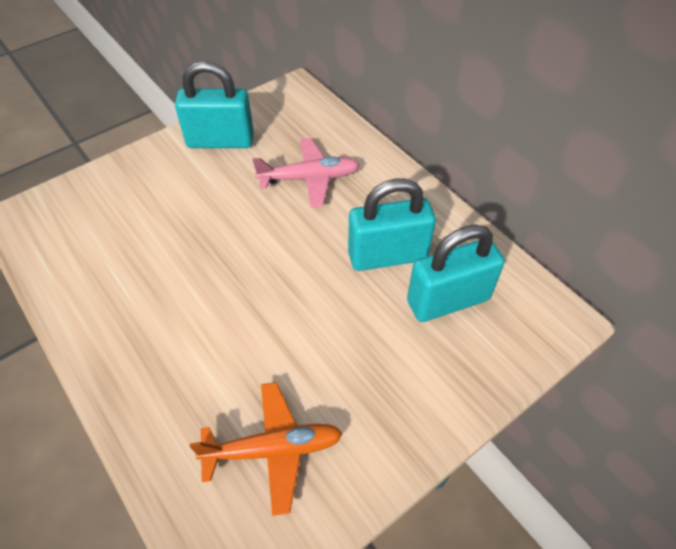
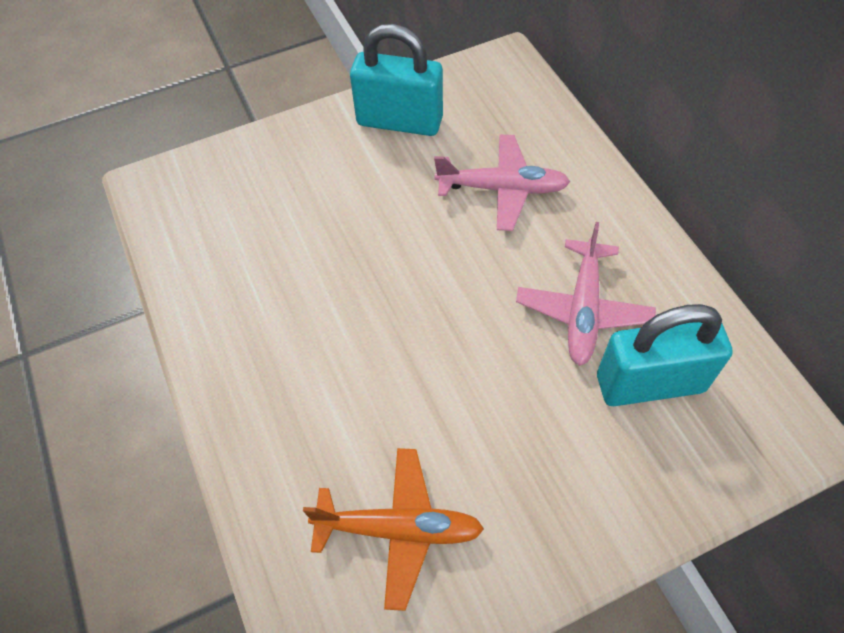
camera: 15 degrees right, 5 degrees up
turquoise padlock [348,179,436,271] -> pink plane [516,222,656,366]

